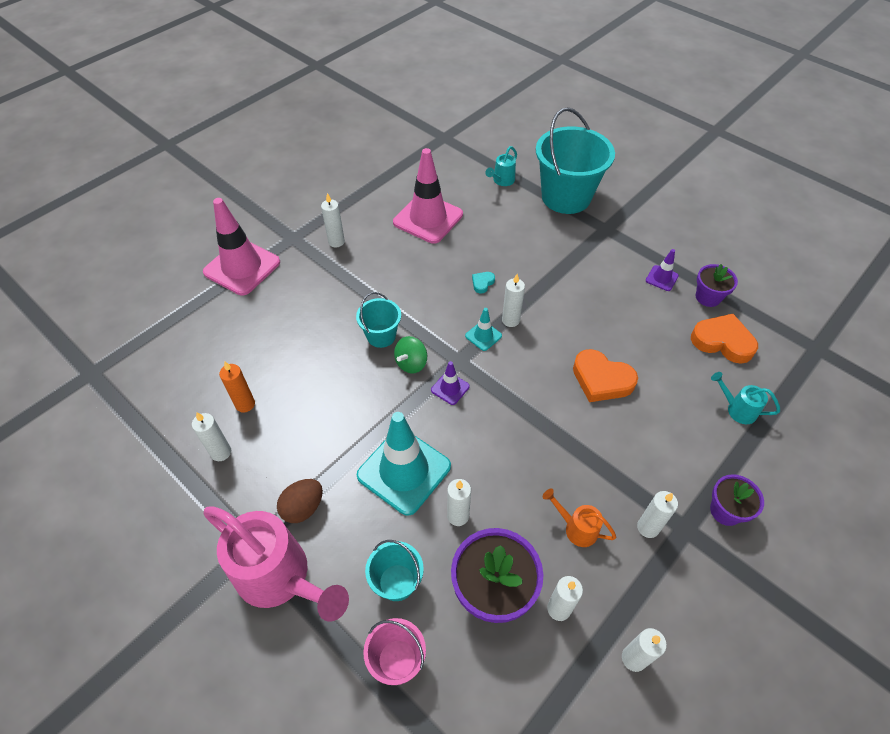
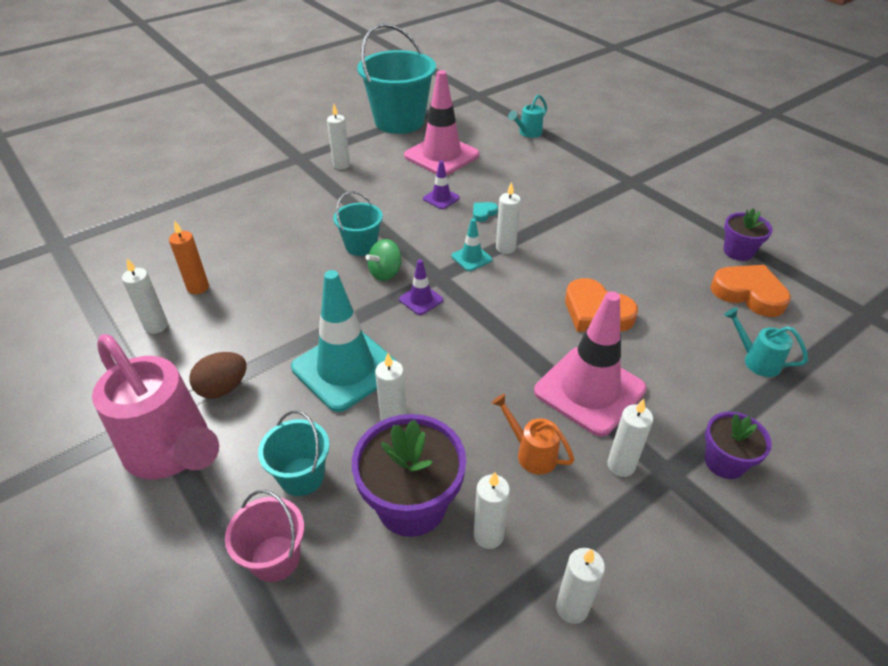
camera: 10 degrees right, 10 degrees down
pink traffic cone [203,198,280,296] -> pink traffic cone moved to [534,291,647,436]
turquoise bucket [536,107,615,214] -> turquoise bucket moved to [357,23,436,134]
purple traffic cone [646,249,679,291] -> purple traffic cone moved to [423,161,460,209]

